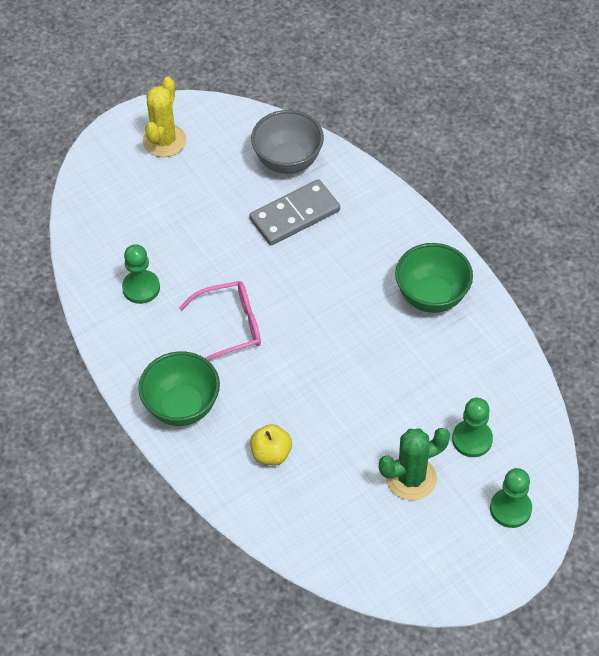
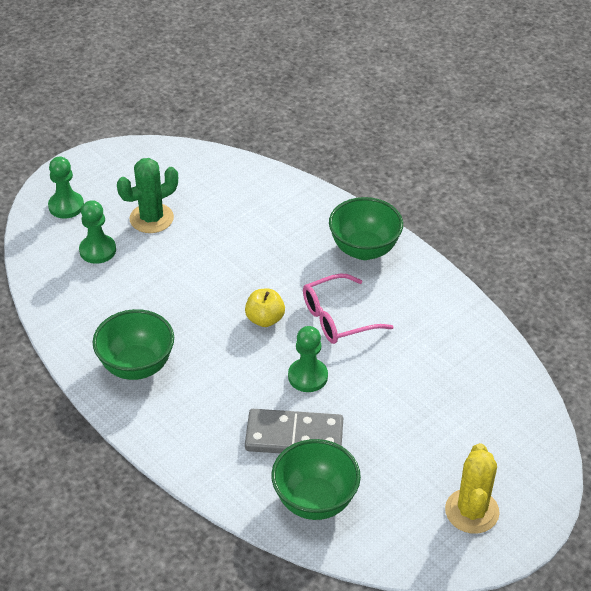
camera: 170 degrees right, 10 degrees down
green pawn [122,244,160,304] -> green pawn moved to [288,326,328,392]
grey domino [249,179,340,245] -> grey domino turned 45 degrees clockwise [245,409,343,453]
yellow apple [250,424,292,465] -> yellow apple moved to [245,289,285,327]
grey bowl [251,110,324,174] -> green bowl [271,439,361,520]

